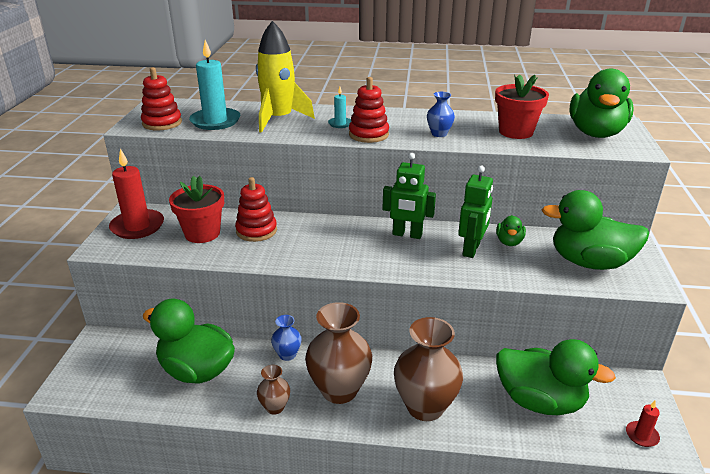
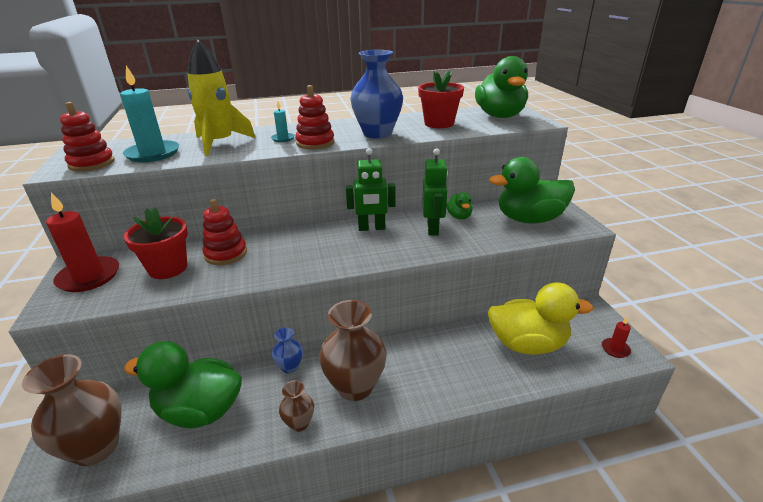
camera: 20 degrees left, 0 degrees up
brown vase [394,317,463,421] -> brown vase moved to [22,354,122,466]
blue vase [427,92,455,137] -> blue vase [350,50,403,139], size x2.03
green duck [496,339,616,415] -> yellow duck [488,282,593,355]

